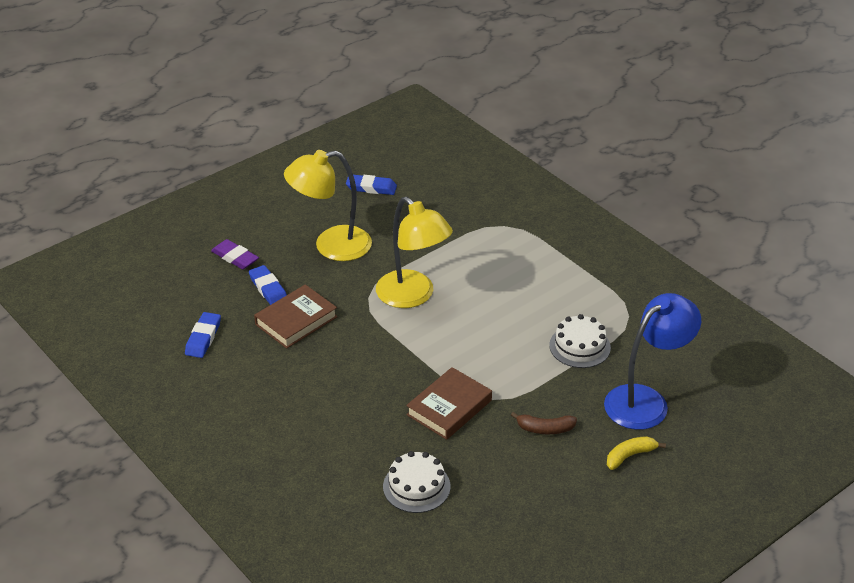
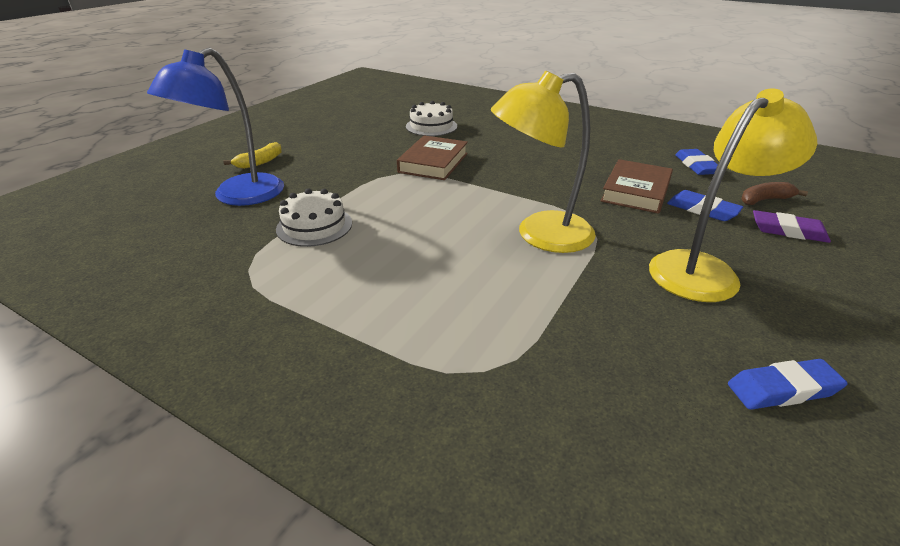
camera: 160 degrees right, 5 degrees down
yellow lamp [376,197,453,308] -> yellow lamp turned 45 degrees counterclockwise [491,71,596,253]
brown banana [511,412,577,434] -> brown banana moved to [741,182,808,205]

